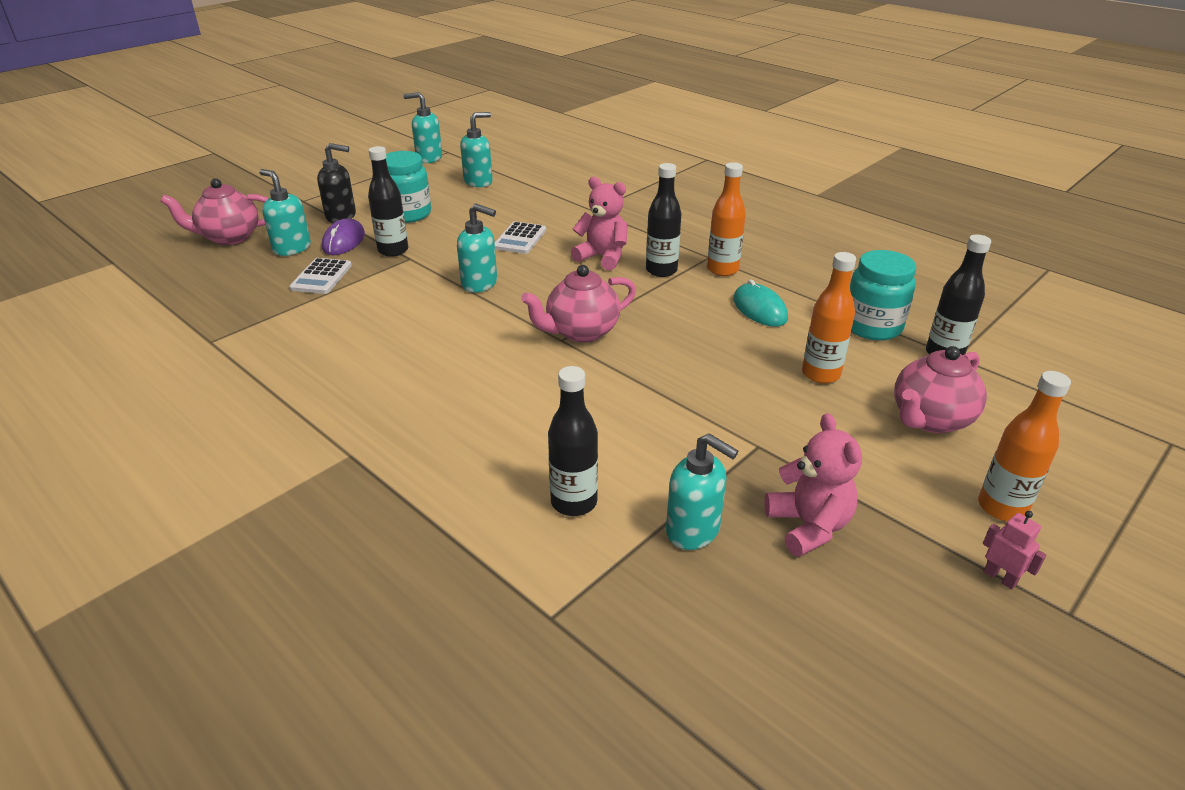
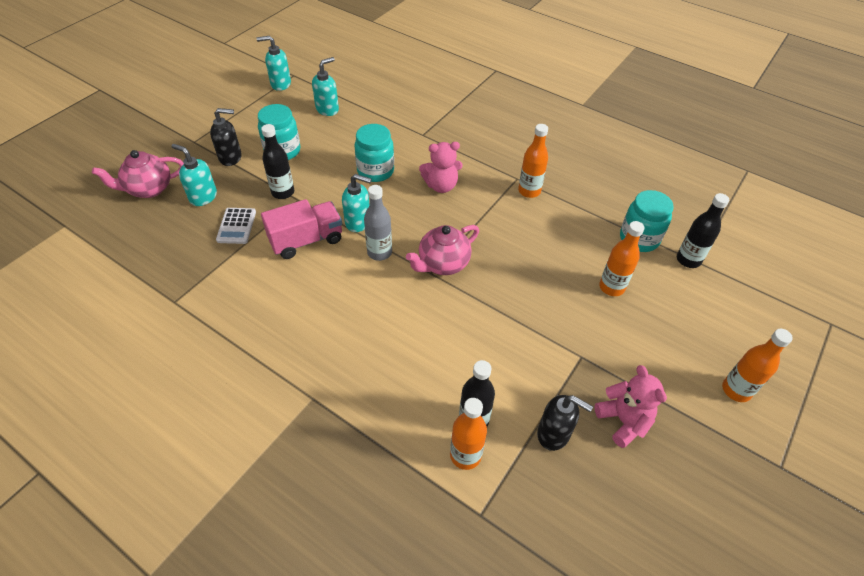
camera: 10 degrees left, 15 degrees up
purple mouse [322,218,365,255] -> none
white calculator [495,221,546,254] -> turquoise jar [355,124,394,182]
pink teddy bear [571,177,628,270] -> pink teddy bear turned 150 degrees clockwise [419,142,463,193]
black bottle [646,163,681,277] -> none
turquoise soap dispenser [666,433,739,550] -> black soap dispenser [537,395,593,451]
turquoise mouse [733,280,788,327] -> none
pink teapot [894,346,987,433] -> none
pink robot [983,511,1046,589] -> none
none -> pink truck [261,199,342,259]
none -> grey bottle [364,185,392,261]
none -> orange bottle [450,398,487,470]

